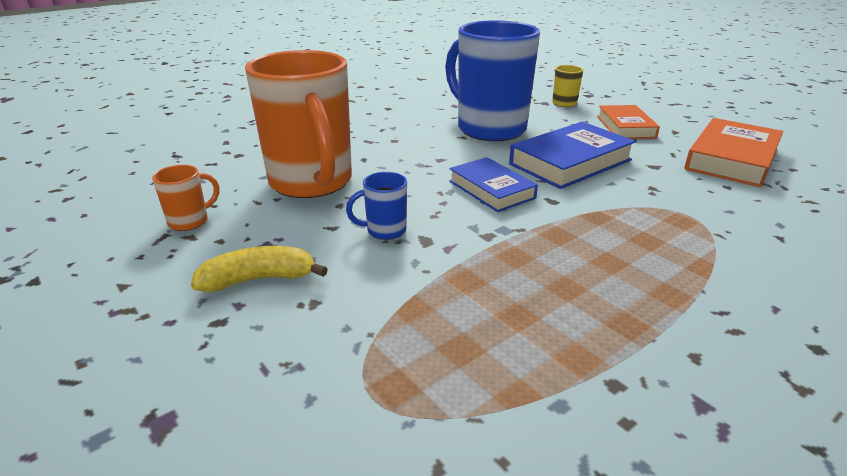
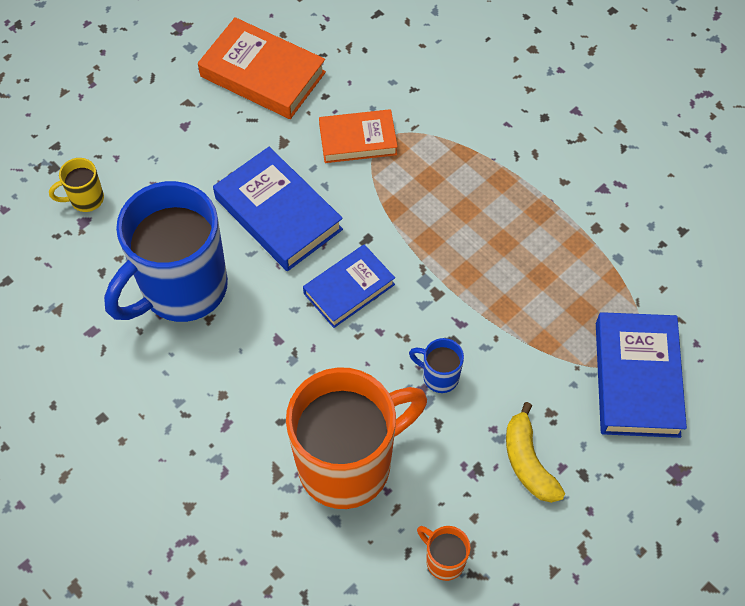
camera: 95 degrees left, 30 degrees up
blue mug [346,172,407,240] -> blue mug turned 135 degrees clockwise [409,338,464,393]
orange book [597,105,660,139] -> orange book moved to [319,109,398,163]
none -> blue book [596,312,687,438]

